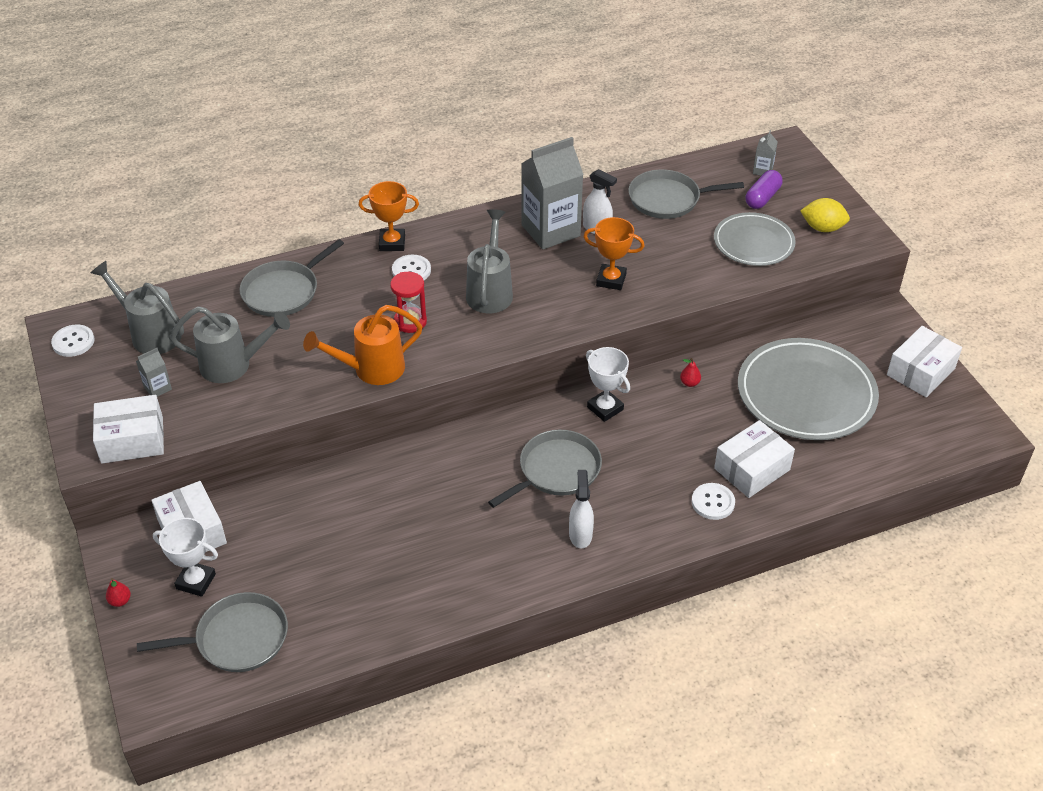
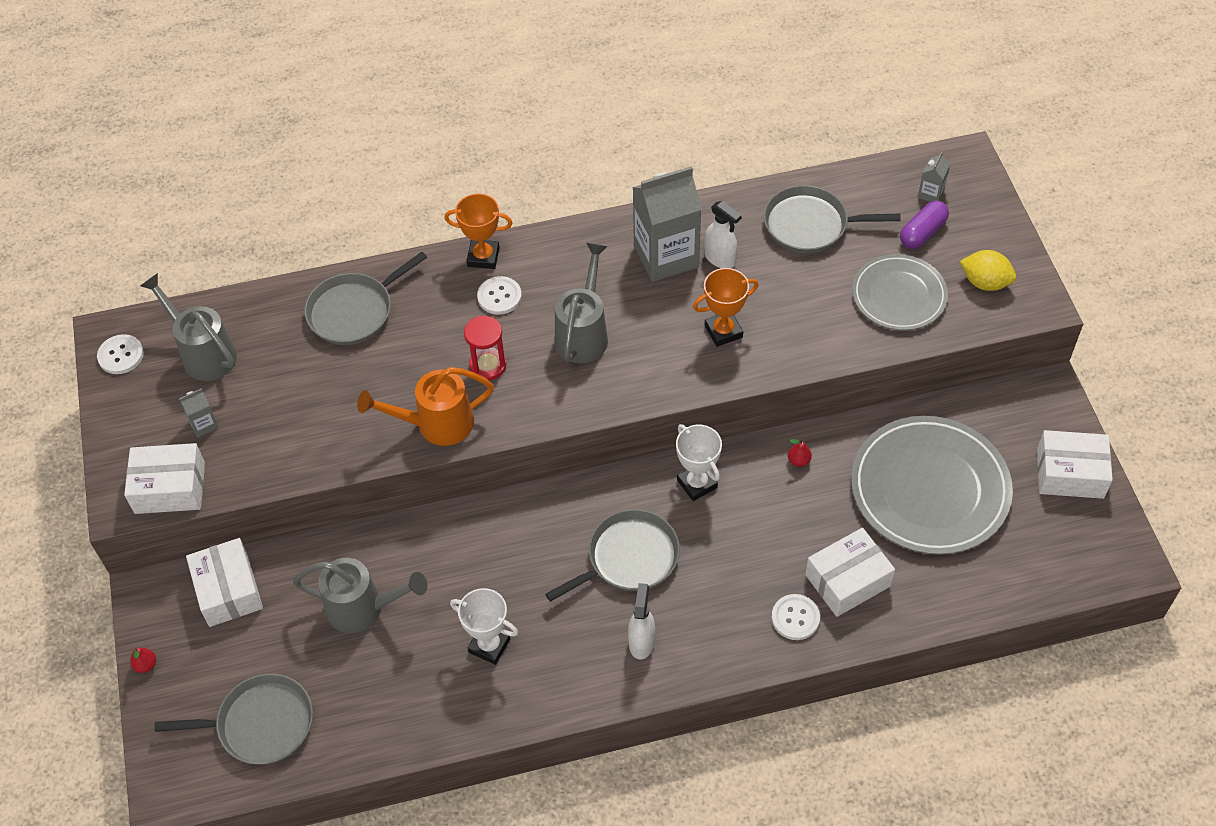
camera: 10 degrees right, 10 degrees up
white trophy [153,518,218,597] -> white trophy moved to [450,588,518,665]
grey watering can [170,306,290,383] -> grey watering can moved to [293,558,427,633]
orange trophy [583,217,644,290] -> orange trophy turned 45 degrees counterclockwise [693,268,759,347]
white box [887,326,962,398] -> white box turned 45 degrees clockwise [1037,430,1113,499]

